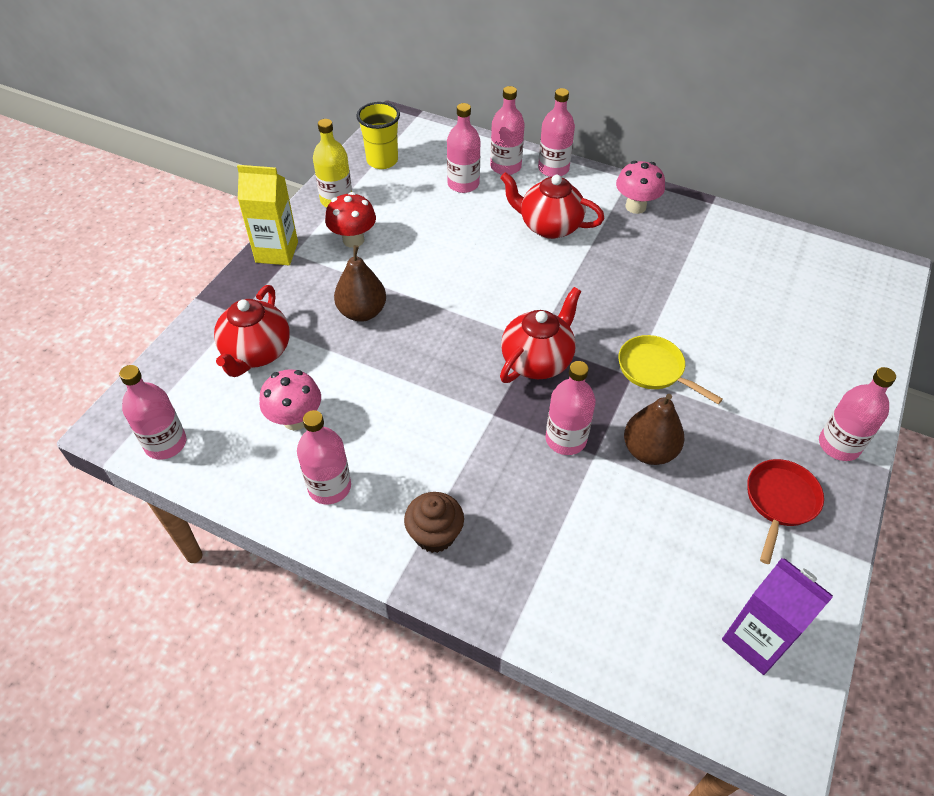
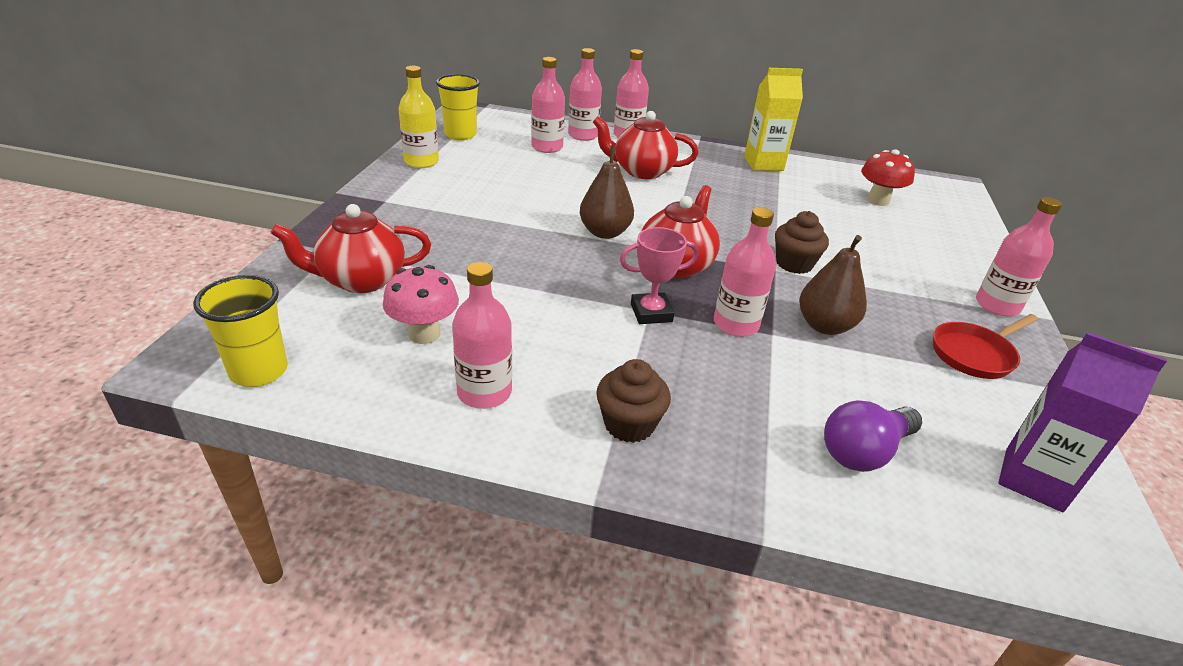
camera: 15 degrees left, 15 degrees down
pink bottle [119,365,186,460] -> yellow cup [193,275,288,387]
red teapot [214,285,290,377] -> red teapot turned 75 degrees clockwise [271,204,431,293]
yellow carton [237,165,298,265] -> yellow carton moved to [744,68,803,171]
red mushroom [325,192,376,248] -> red mushroom moved to [861,149,915,206]
brown pear [334,245,386,322] -> brown pear moved to [580,146,634,239]
pink mushroom [616,161,665,214] -> none
yellow pan [618,335,723,404] -> brown cupcake [775,211,829,274]
red pan [747,459,824,564] -> red pan turned 135 degrees counterclockwise [933,314,1038,379]
none -> pink trophy [620,227,699,324]
none -> purple light bulb [824,400,922,472]

